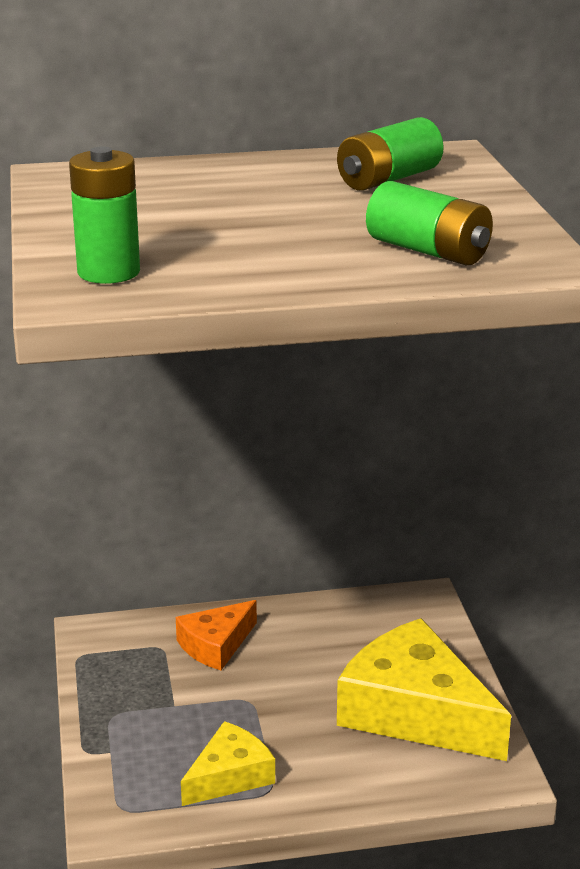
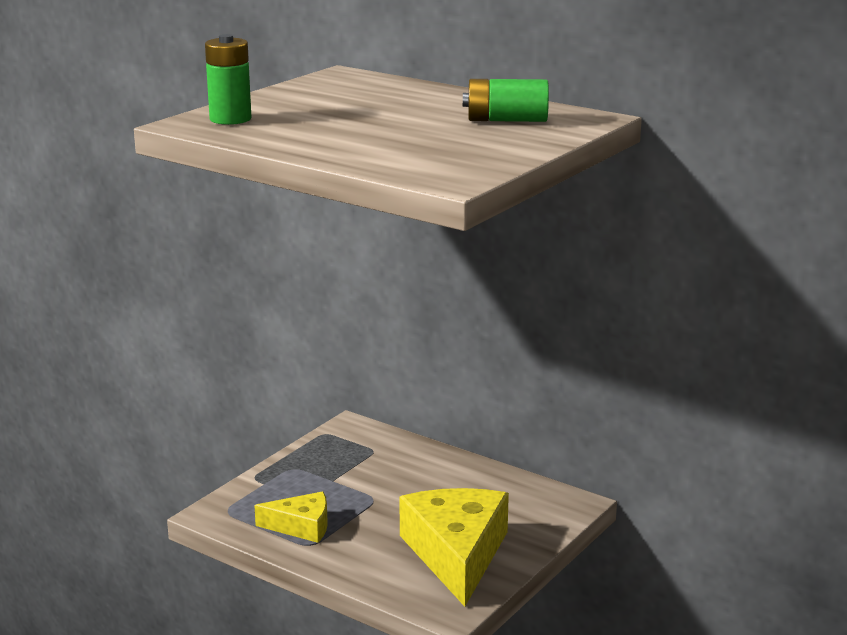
camera: 45 degrees right, 5 degrees down
orange cheese [176,600,257,670] -> none
green battery [366,181,493,265] -> none

